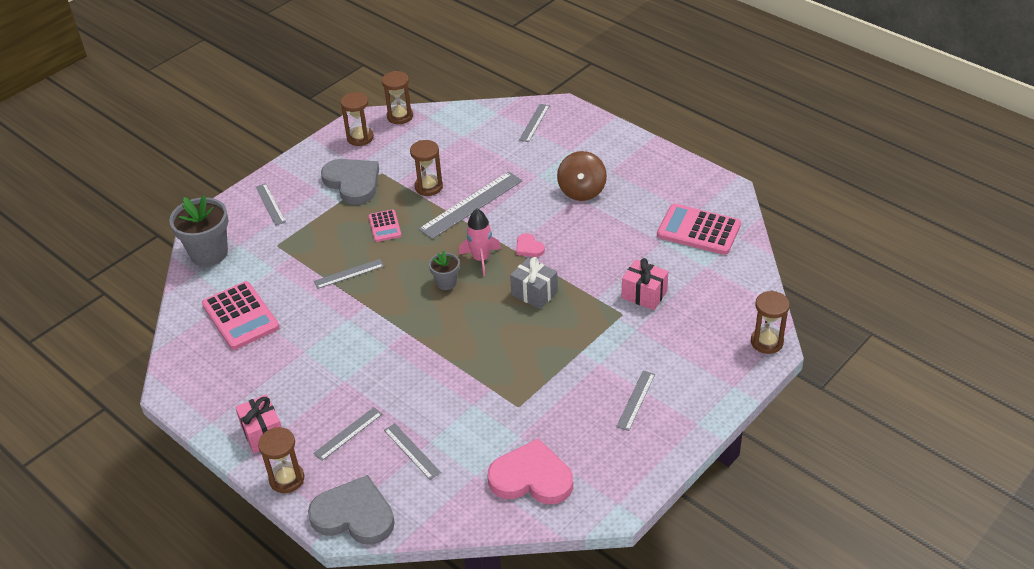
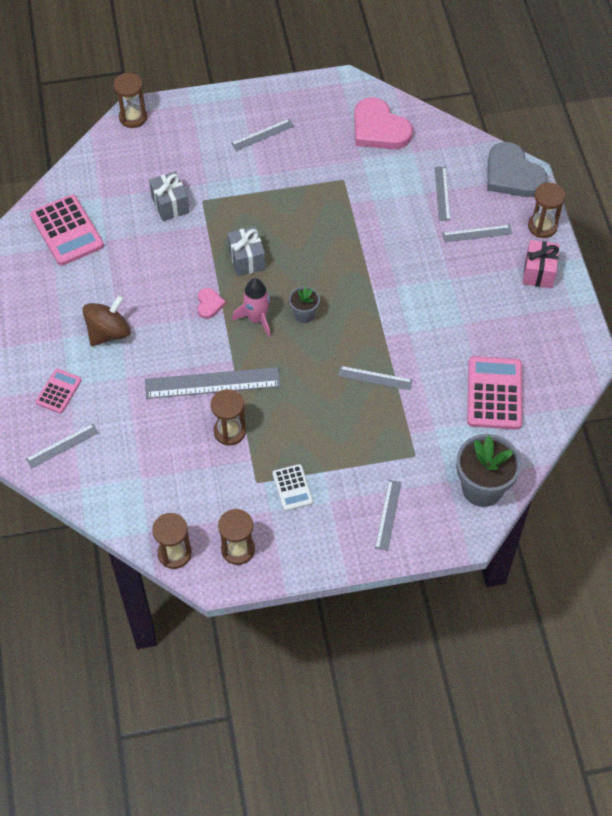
camera: 145 degrees left, 15 degrees up
grey heart [321,159,379,205] -> white calculator [272,464,313,511]
pink calculator [368,210,401,242] -> pink calculator moved to [36,369,82,413]
pink gift [622,258,668,310] -> grey gift [149,171,190,221]

